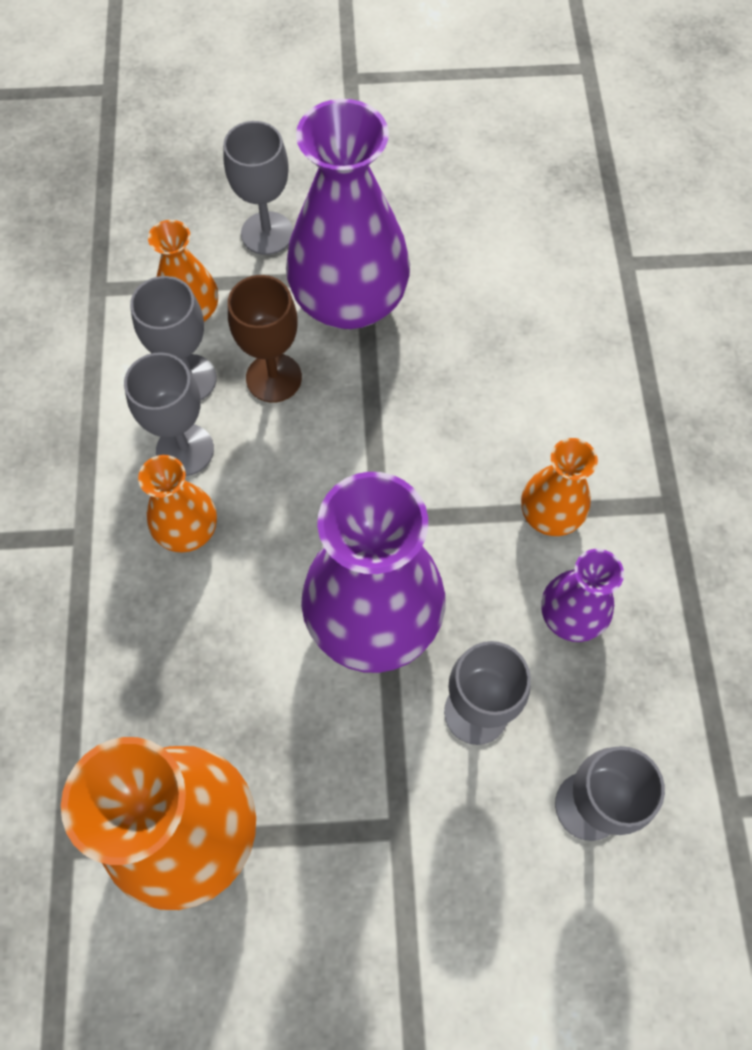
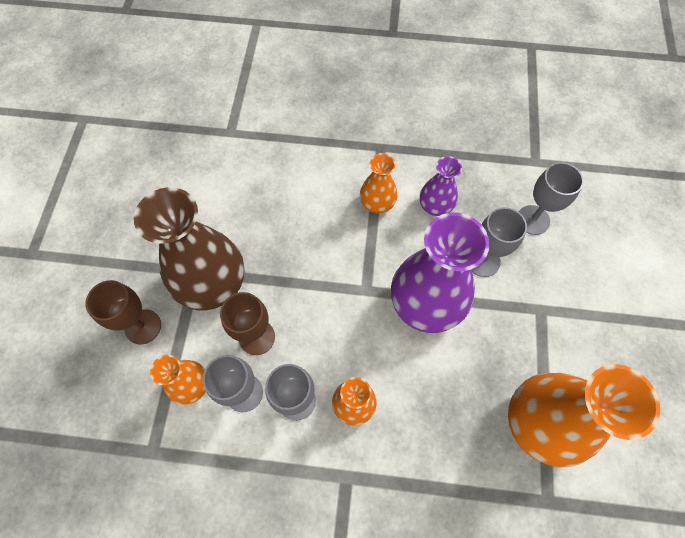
camera: 80 degrees left, 0 degrees up
grey goblet [223,121,293,255] -> brown goblet [85,280,161,344]
purple vase [286,99,410,329] -> brown vase [134,187,244,310]

